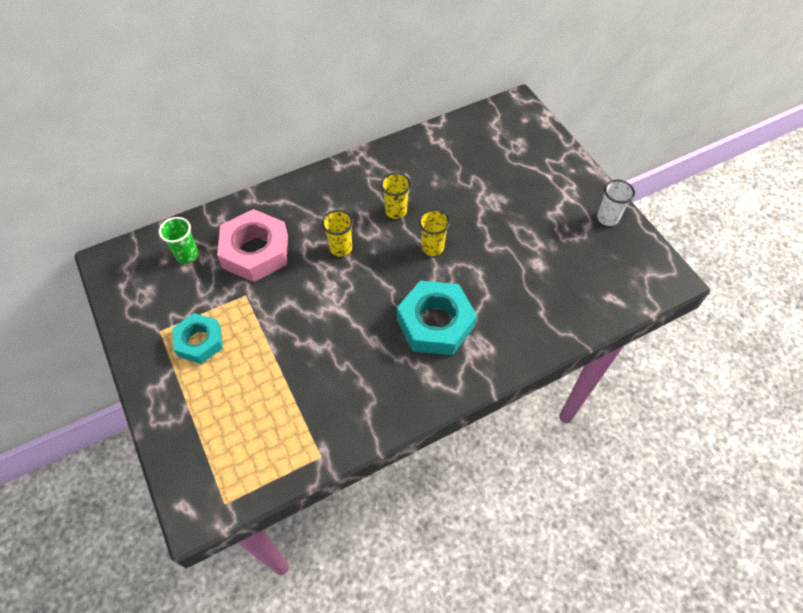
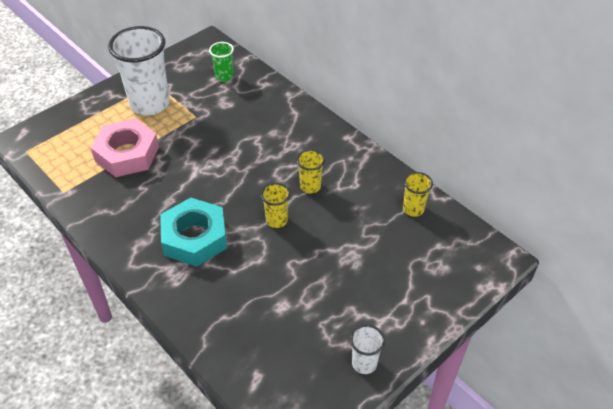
camera: 75 degrees right, 10 degrees down
turquoise nut [173,313,223,364] -> white cup [108,26,170,116]
pink nut [217,209,288,282] -> pink nut moved to [91,119,159,177]
yellow cup [322,210,353,257] -> yellow cup moved to [403,172,433,217]

